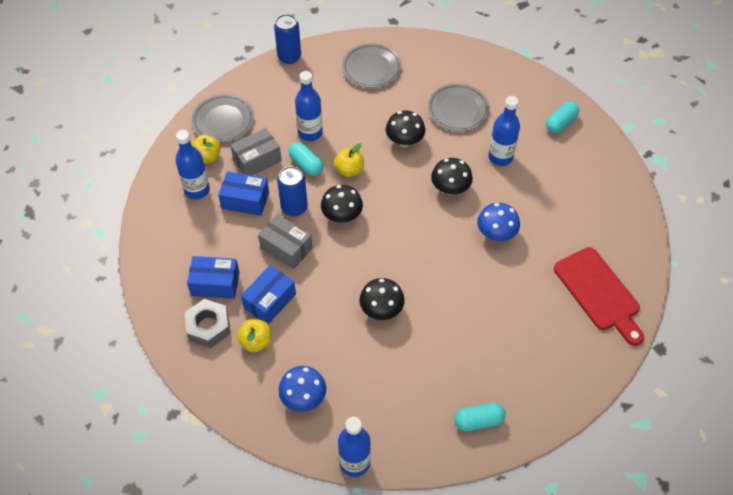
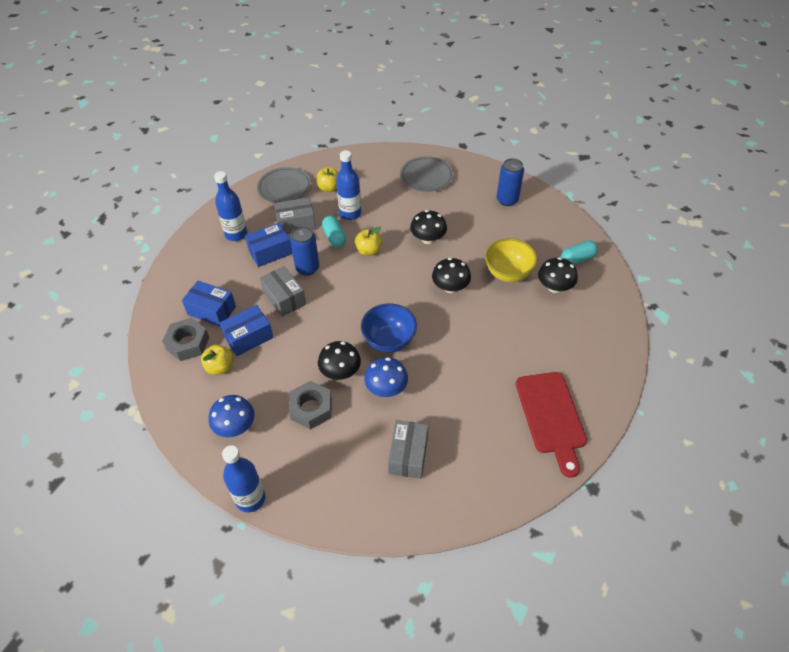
camera: 20 degrees right, 5 degrees down
yellow apple [191,135,221,164] -> yellow apple moved to [317,167,339,192]
blue box [218,171,269,216] -> blue box turned 60 degrees counterclockwise [245,223,292,267]
blue can [274,14,301,64] -> blue can moved to [497,158,524,206]
black mushroom [321,185,363,223] -> black mushroom moved to [538,257,578,293]
grey plate [428,84,490,131] -> none
turquoise capsule [454,403,506,431] -> none
blue mushroom [477,203,520,241] -> blue mushroom moved to [364,357,408,397]
blue bottle [488,96,520,166] -> yellow bowl [485,238,537,282]
none -> grey nut [289,381,332,429]
none -> blue bowl [361,303,417,353]
none -> grey box [388,420,429,479]

